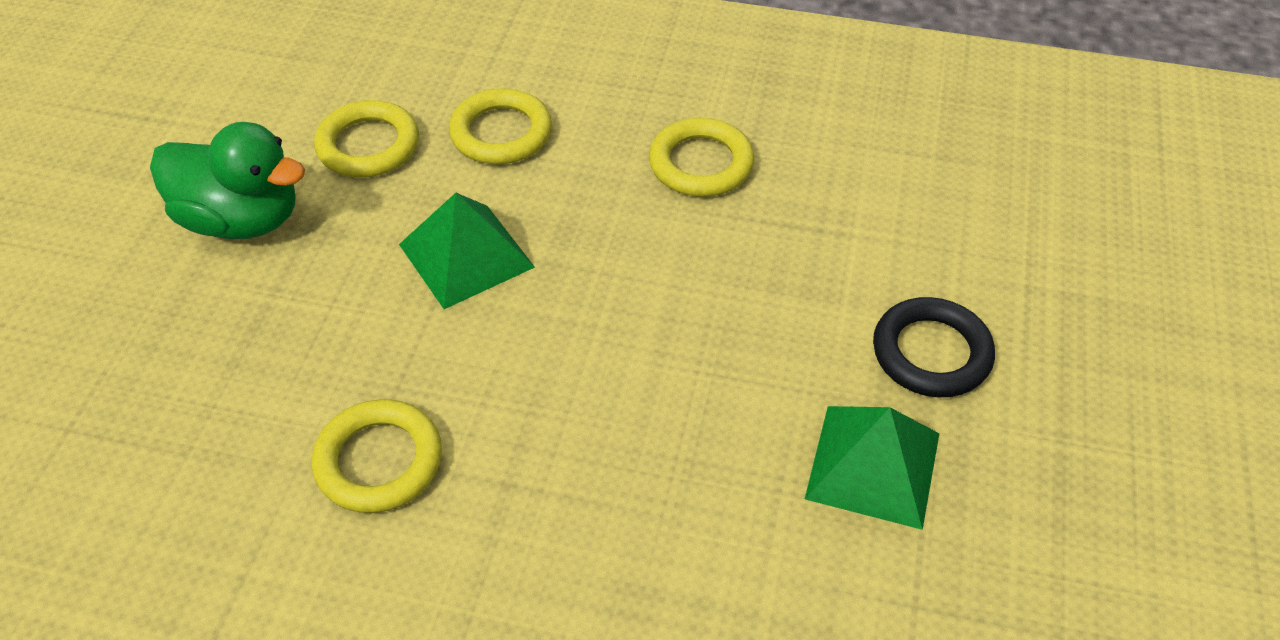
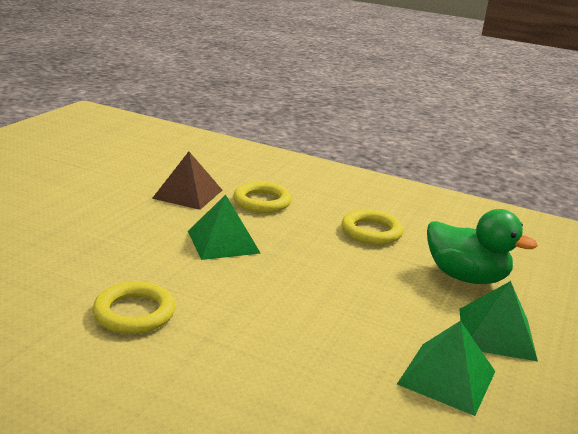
camera: 10 degrees right, 25 degrees down
green duck [150,122,305,239] -> green duck moved to [427,209,538,284]
yellow ring [314,100,419,178] -> brown pyramid [152,151,222,210]
black ring [873,297,995,397] -> green pyramid [459,281,538,362]

